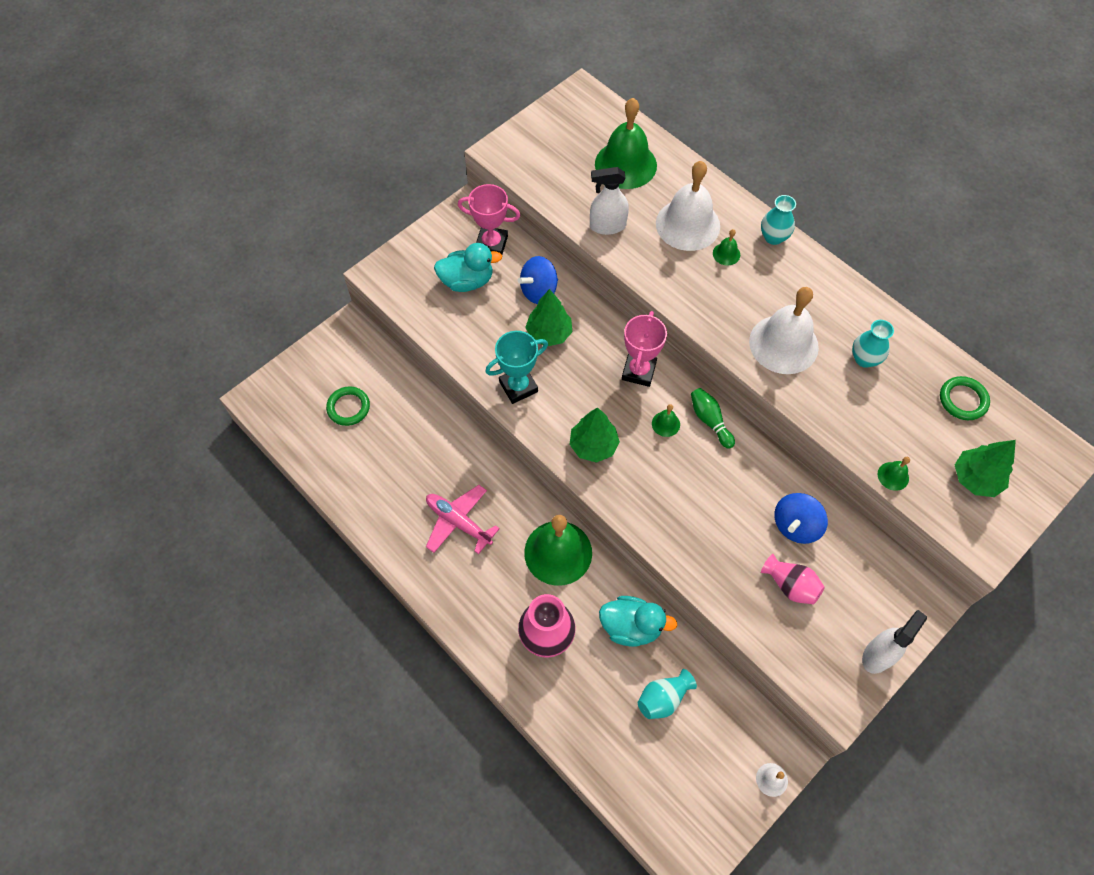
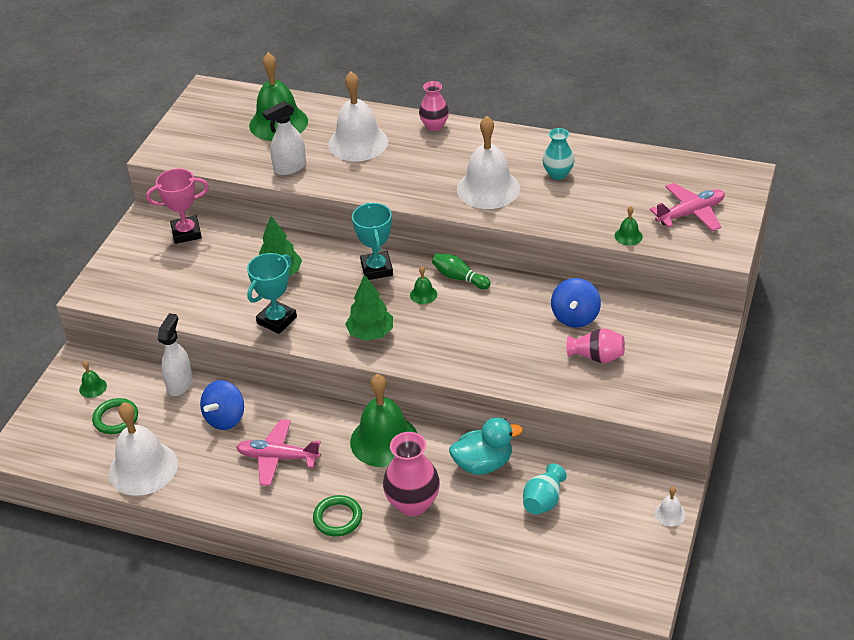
camera: 25 degrees left, 20 degrees down
turquoise duck [434,243,502,292] -> none
blue spinning top [518,256,558,304] -> blue spinning top moved to [200,380,244,430]
pink trophy [622,311,667,387] -> turquoise trophy [352,202,393,280]
green bell [713,229,740,265] -> green bell moved to [79,361,107,398]
turquoise vase [761,195,796,245] -> pink vase [419,81,449,131]
white spray bottle [862,610,927,674] -> white spray bottle moved to [158,313,193,396]
green ring [940,376,990,420] -> green ring moved to [313,495,362,536]
green tree [955,440,1016,497] -> pink plane [650,183,725,231]
none -> white bell [109,403,178,496]

